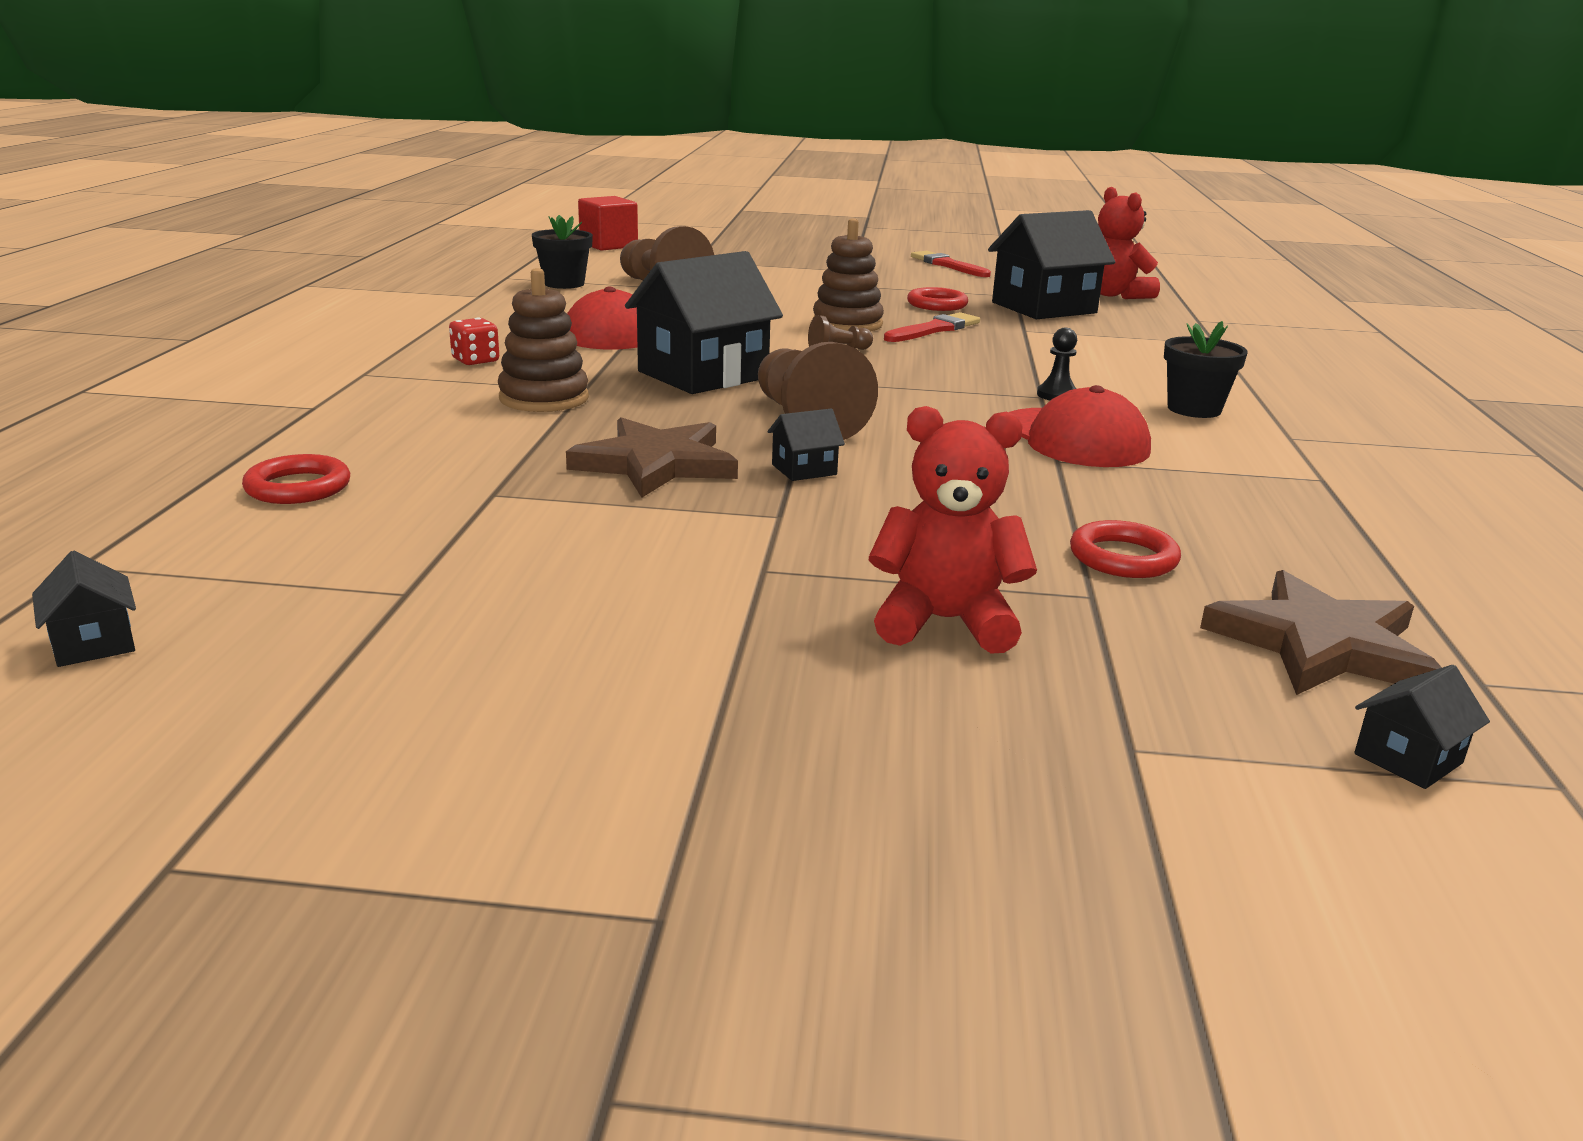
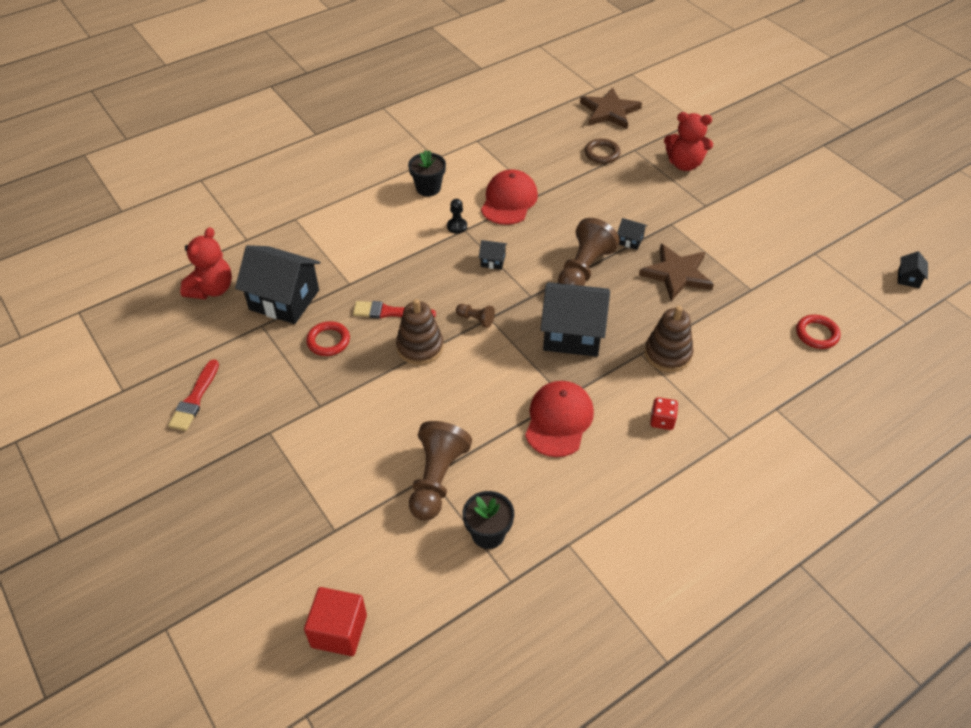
camera: 130 degrees left, 25 degrees up
red teddy bear [869,406,1037,654] -> red teddy bear turned 45 degrees counterclockwise [664,112,713,171]
red ring [1070,520,1181,578] -> brown ring [585,138,621,164]
black house [1354,665,1490,789] -> black house moved to [479,240,507,270]

